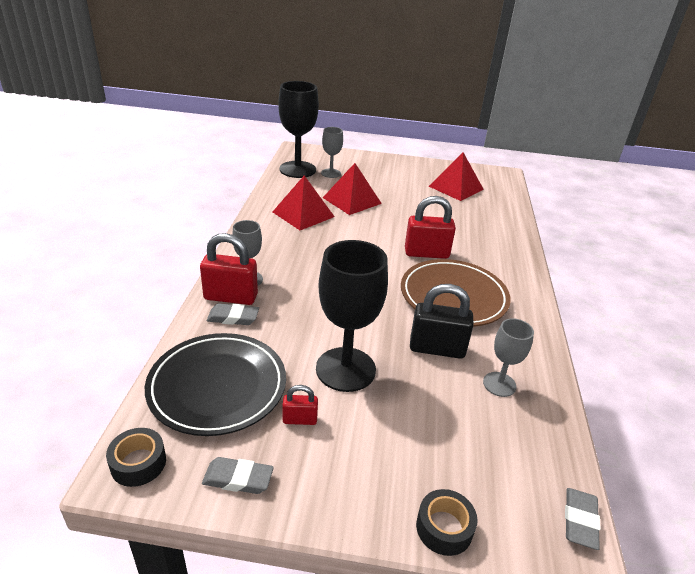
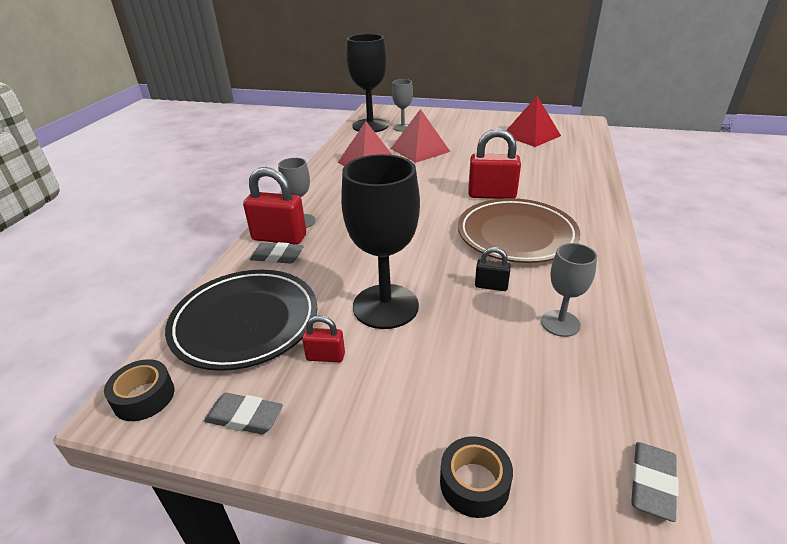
camera: 10 degrees right, 0 degrees up
black padlock [410,284,474,359] -> black padlock [475,247,511,291], size x0.52

